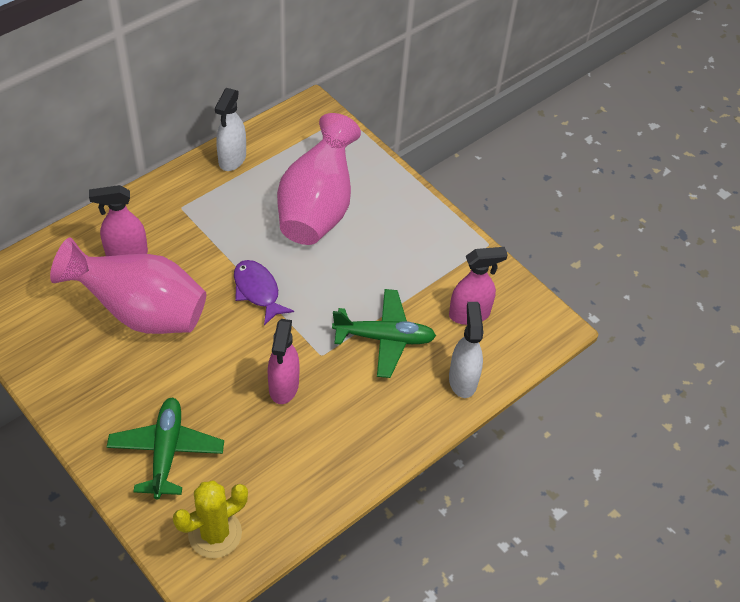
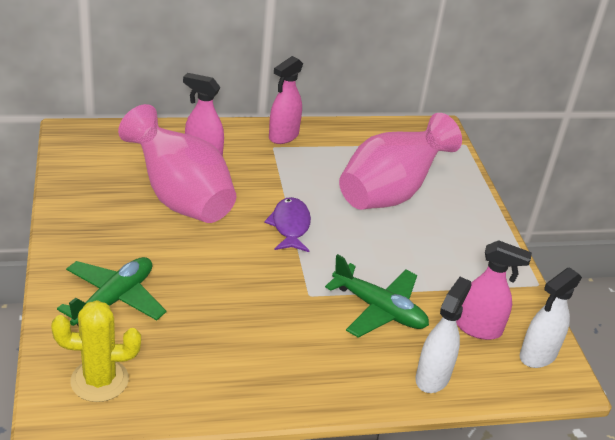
camera: 30 degrees right, 15 degrees down
white spray bottle [215,88,246,171] -> white spray bottle moved to [520,267,582,368]
pink spray bottle [268,319,300,404] -> pink spray bottle moved to [269,56,303,144]

